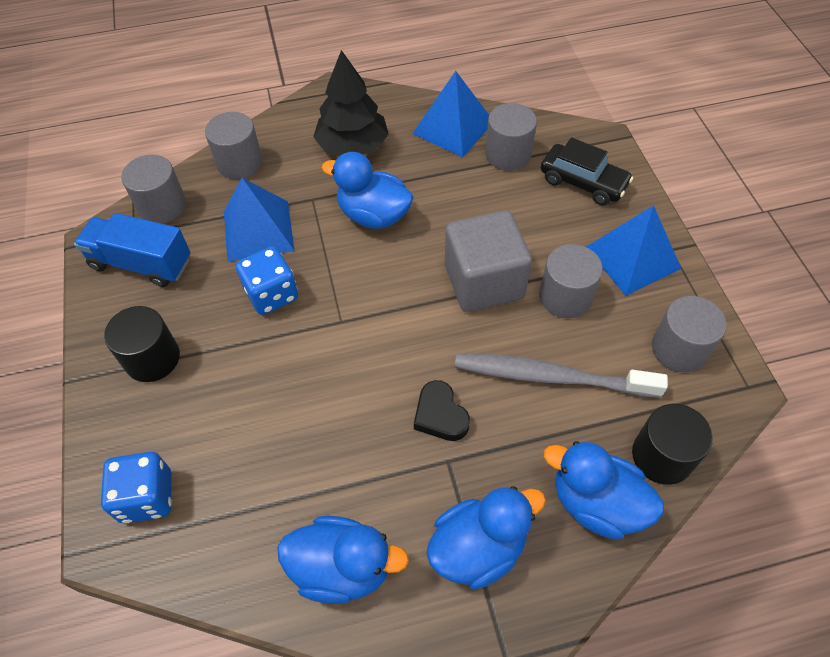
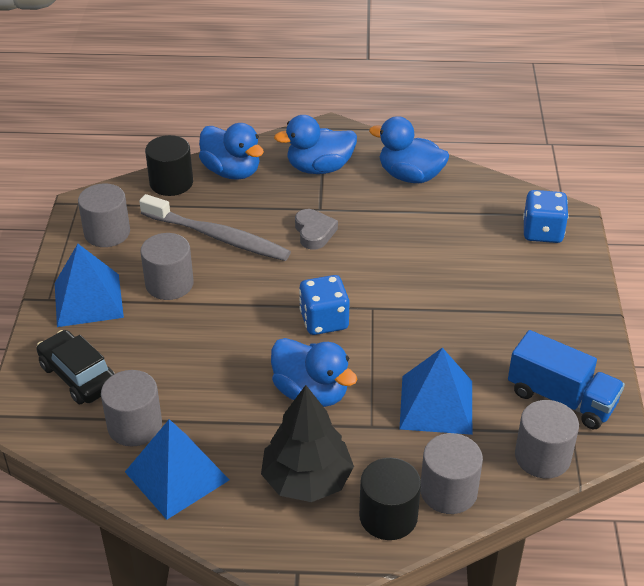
camera: 165 degrees left, 15 degrees down
black cylinder [104,306,180,382] -> black cylinder moved to [359,458,421,540]
blue dice [236,246,298,315] -> blue dice moved to [299,275,350,335]
black heart [414,380,470,441] -> grey heart [295,209,338,250]
grey cube [445,210,532,312] -> none

